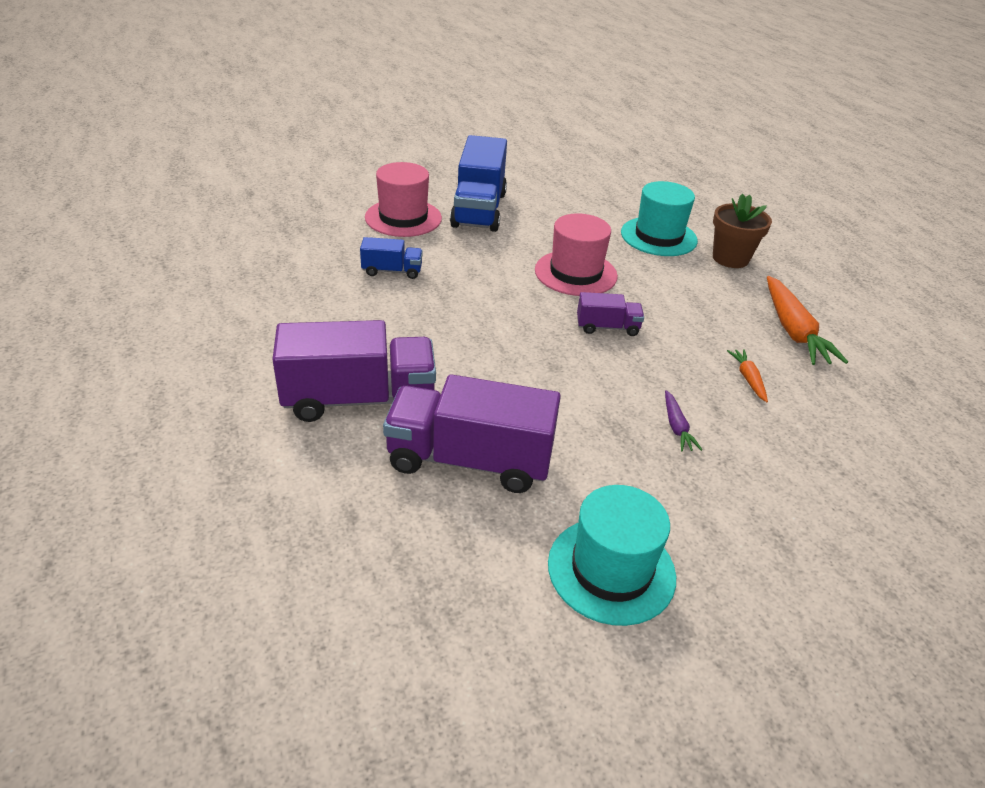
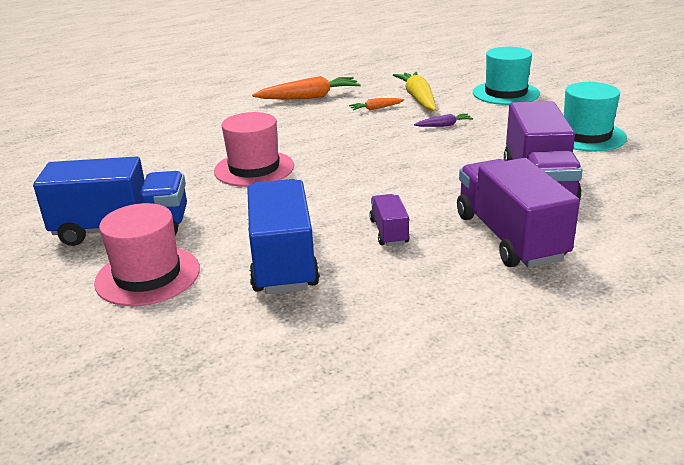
camera: 95 degrees left, 10 degrees down
blue truck [360,237,423,279] -> blue truck [247,179,320,294], size x2.04
purple truck [577,292,644,336] -> purple truck moved to [369,194,409,246]
turquoise hat [621,181,698,256] -> turquoise hat moved to [473,47,540,105]
brown flower pot [713,194,772,268] -> none
none -> yellow carrot [393,72,436,111]

